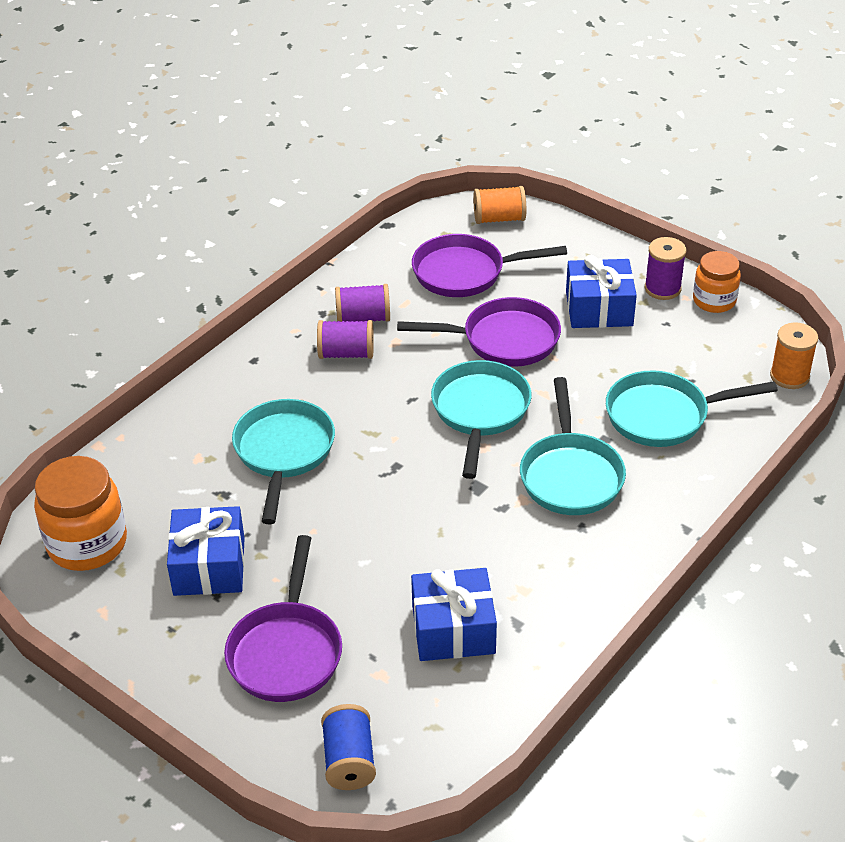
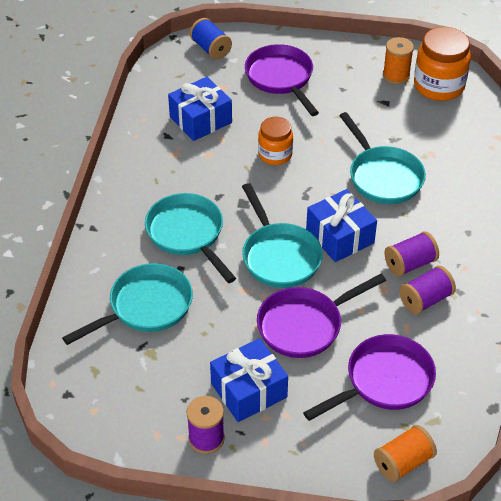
camera: 150 degrees right, 5 degrees up
blue gift [167,506,245,596] -> blue gift moved to [306,189,377,262]
orange jar [693,251,741,313] -> orange jar moved to [258,117,293,165]
orange spool [770,323,818,389] -> orange spool moved to [383,37,414,84]

